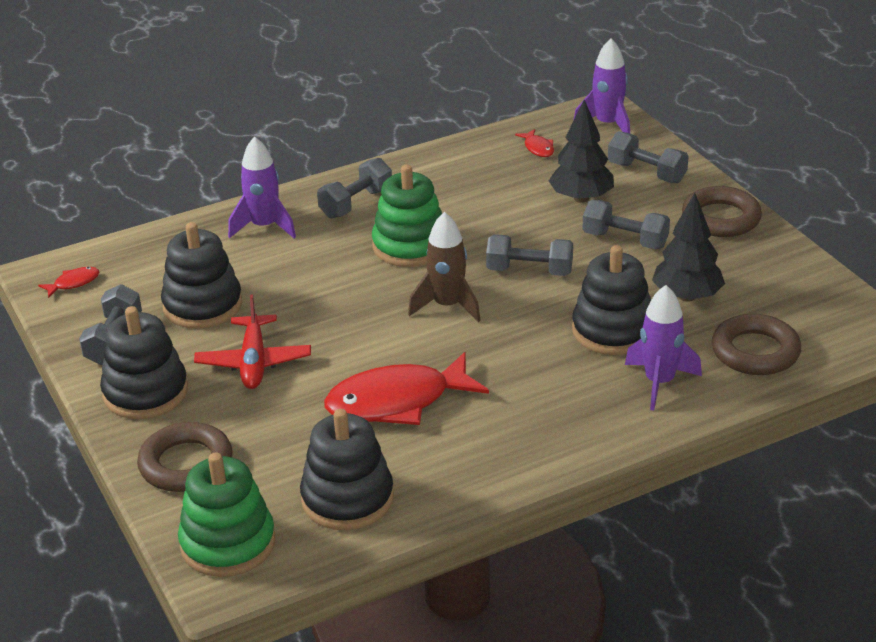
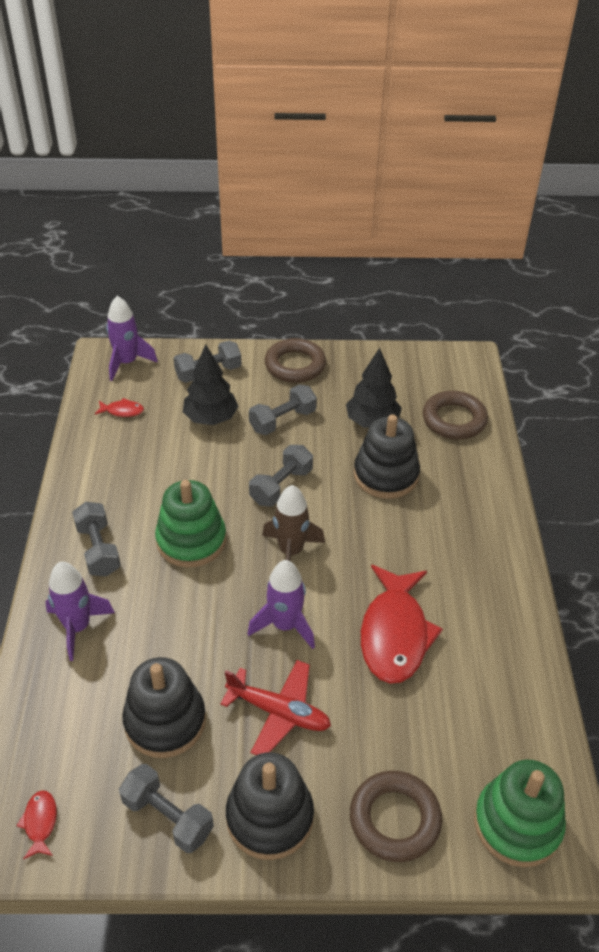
camera: 65 degrees left, 10 degrees up
black stacking toy [300,409,394,530] -> none
purple rocket [625,285,702,411] -> purple rocket moved to [248,560,315,649]

